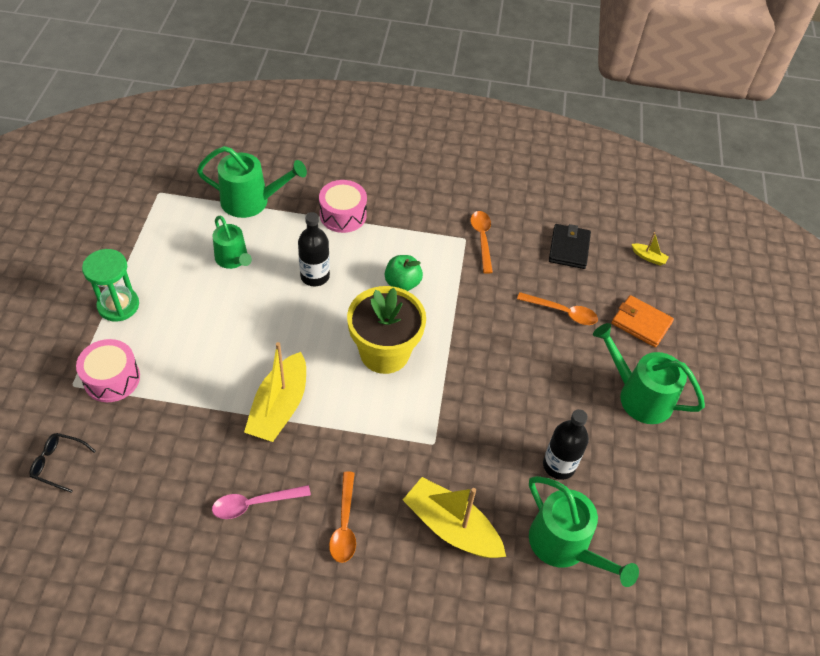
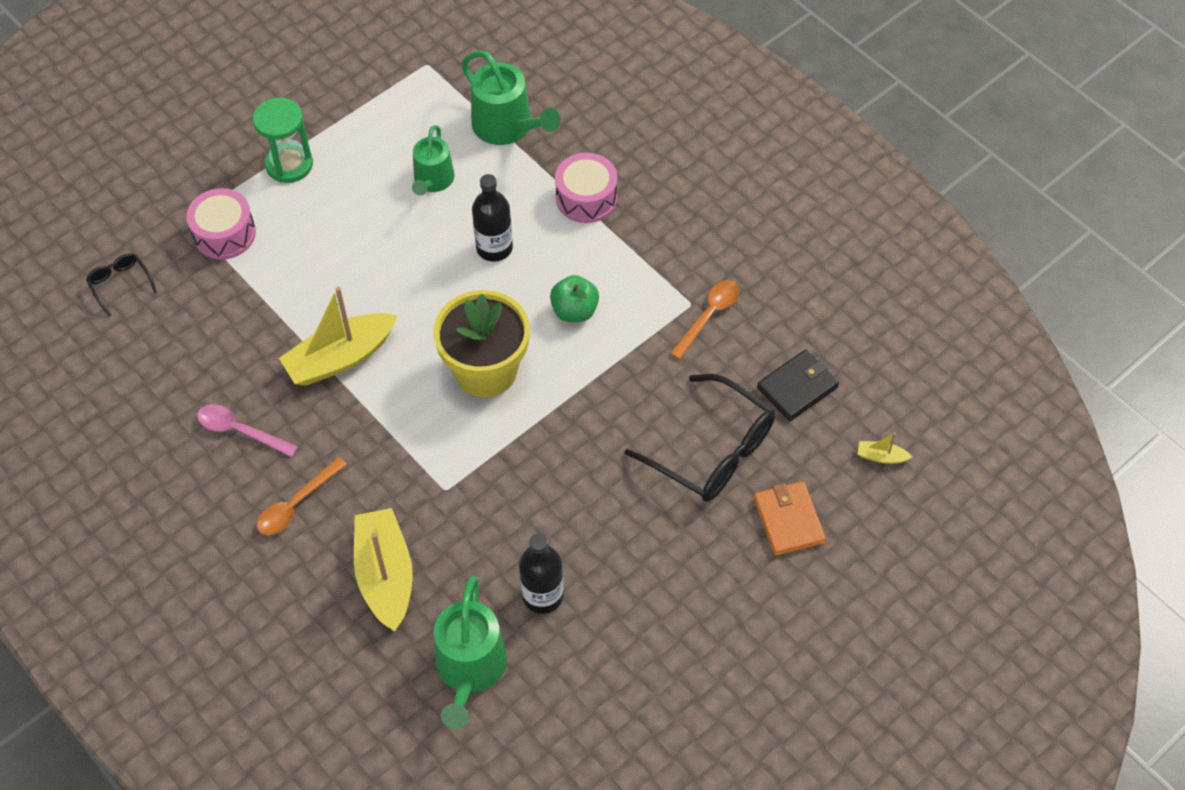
camera: 45 degrees right, 5 degrees up
orange spoon [517,292,598,325] -> black glasses [624,374,775,502]
green watering can [593,323,705,424] -> none
yellow boat [632,232,669,266] -> yellow boat turned 120 degrees clockwise [858,433,912,464]

